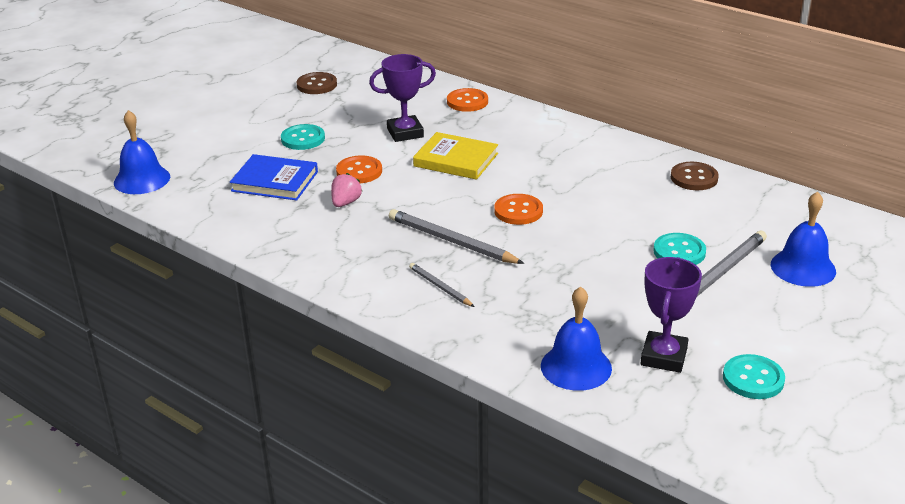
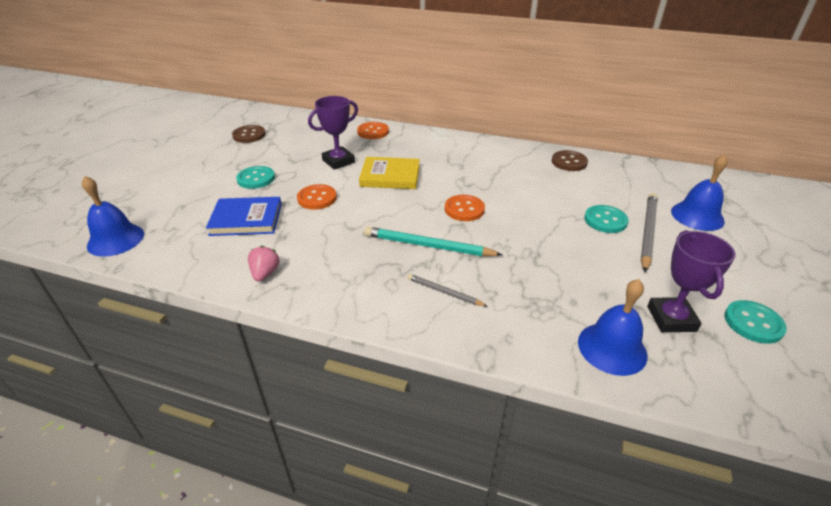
camera: 20 degrees left, 5 degrees up
pink strawberry [331,173,362,207] -> pink strawberry moved to [248,246,280,282]
grey pencil [389,209,524,264] -> turquoise pencil [364,226,502,256]

